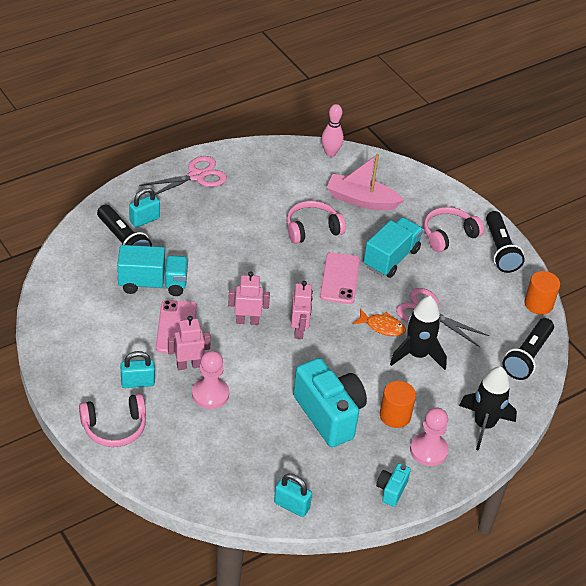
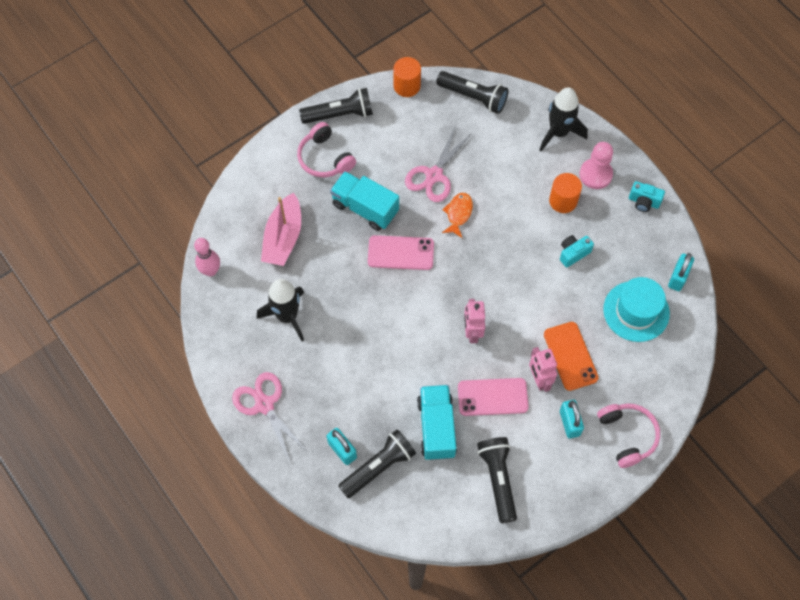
camera: 90 degrees left, 20 degrees up
pink pawn [192,351,229,409] -> orange phone [544,322,599,391]
pink headphones [287,201,346,244] -> none
pink robot [291,281,313,339] -> none
turquoise camera [293,358,367,447] -> turquoise camera [560,235,594,268], size x0.46
black rocket [390,296,447,370] -> black rocket moved to [257,279,304,341]
none -> black flashlight [477,437,517,523]
none -> turquoise hat [603,277,670,342]

